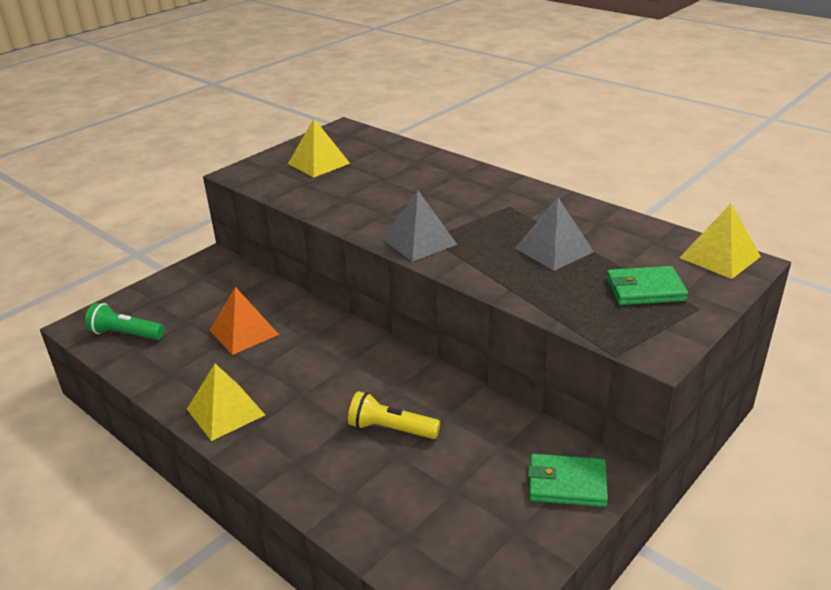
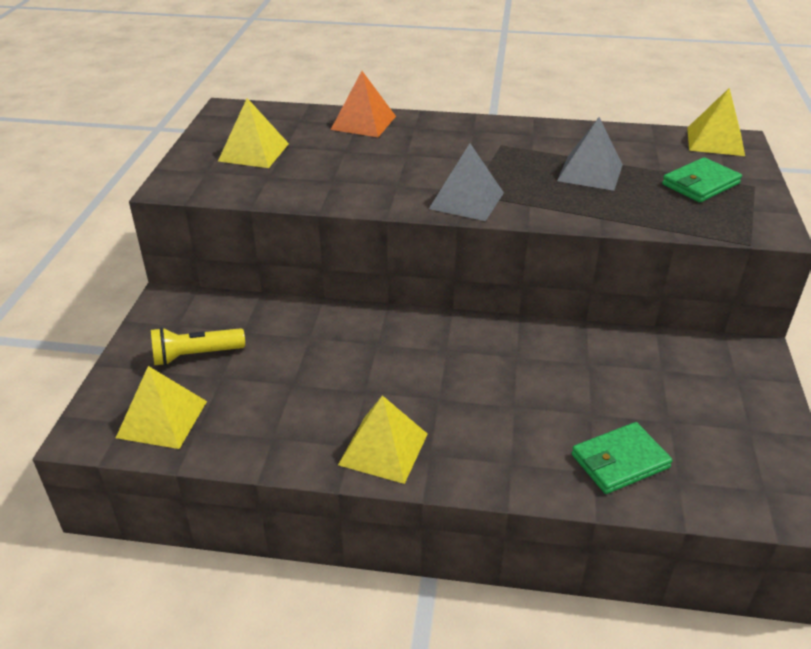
camera: 35 degrees left, 5 degrees up
green flashlight [85,303,164,340] -> yellow pyramid [116,366,207,449]
orange pyramid [209,287,279,355] -> orange pyramid moved to [331,71,396,137]
yellow flashlight [348,391,440,439] -> yellow flashlight moved to [151,327,245,366]
green wallet [528,454,608,507] -> green wallet moved to [572,422,673,494]

